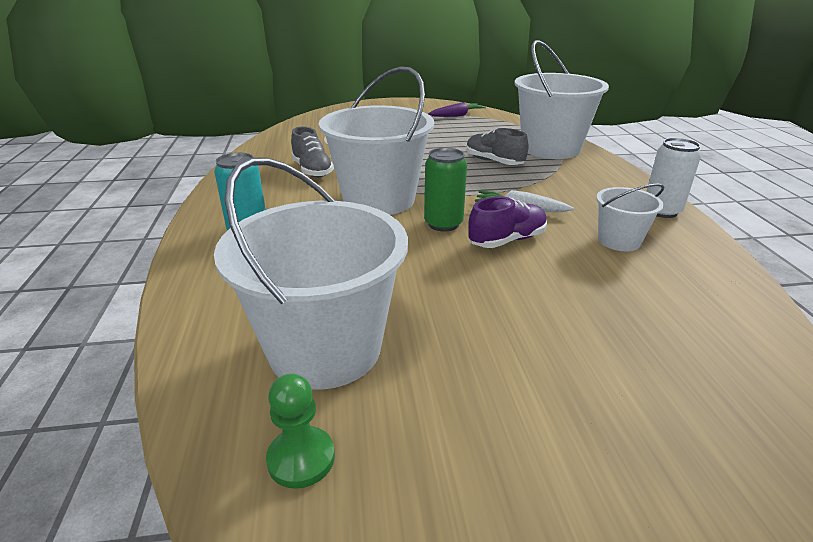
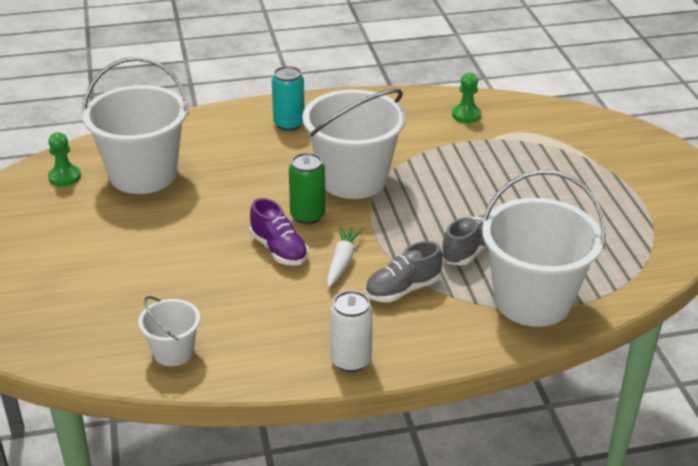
camera: 85 degrees right, 5 degrees up
grey shoe [291,127,334,178] -> grey shoe moved to [365,241,443,302]
purple carrot [428,102,486,117] -> none
white bucket [596,184,664,251] -> white bucket moved to [138,296,200,366]
none -> green pawn [452,73,481,123]

